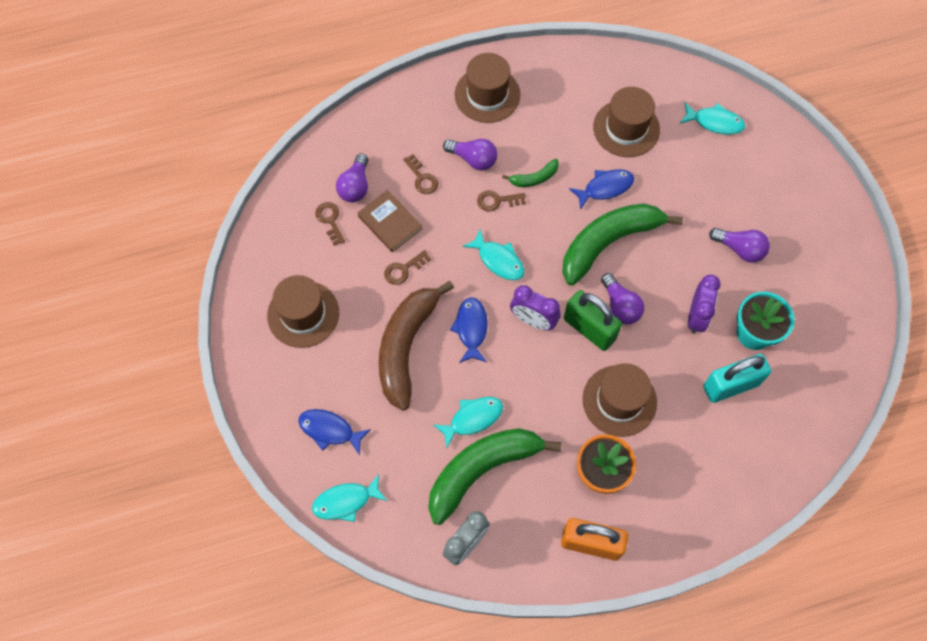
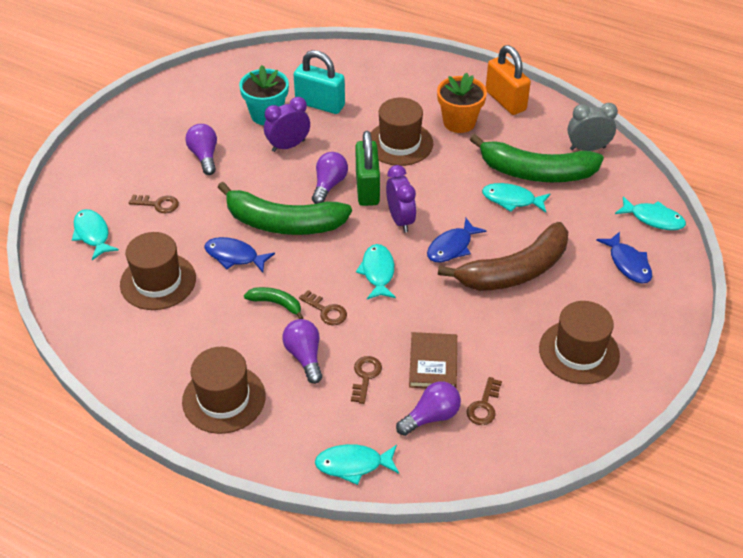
camera: 135 degrees left, 20 degrees down
brown key [384,250,431,285] -> brown key moved to [129,195,179,213]
none -> turquoise fish [315,444,399,485]

